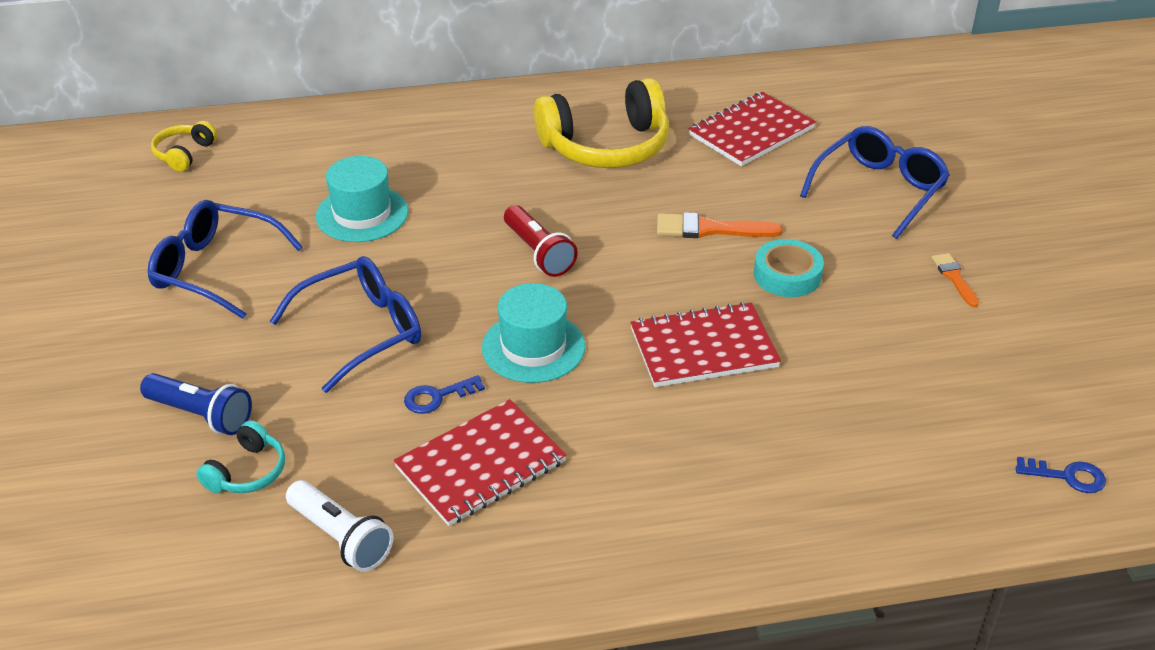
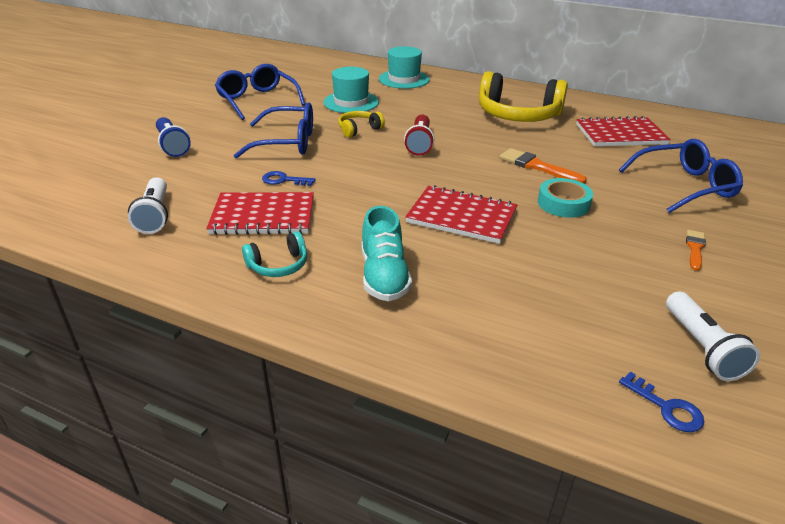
camera: 35 degrees right, 5 degrees down
yellow headphones [151,121,217,172] -> yellow headphones moved to [338,111,385,138]
turquoise headphones [196,420,285,493] -> turquoise headphones moved to [242,232,307,277]
turquoise hat [482,283,585,383] -> turquoise hat moved to [379,46,430,89]
none -> turquoise shoe [362,206,412,301]
none -> white flashlight [666,291,760,381]

